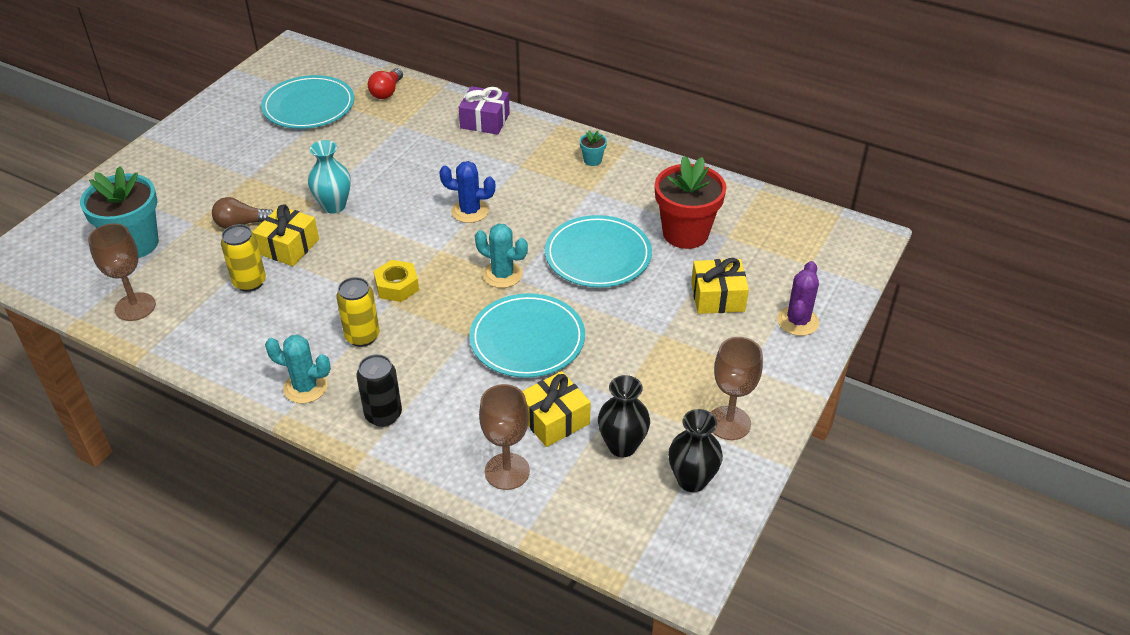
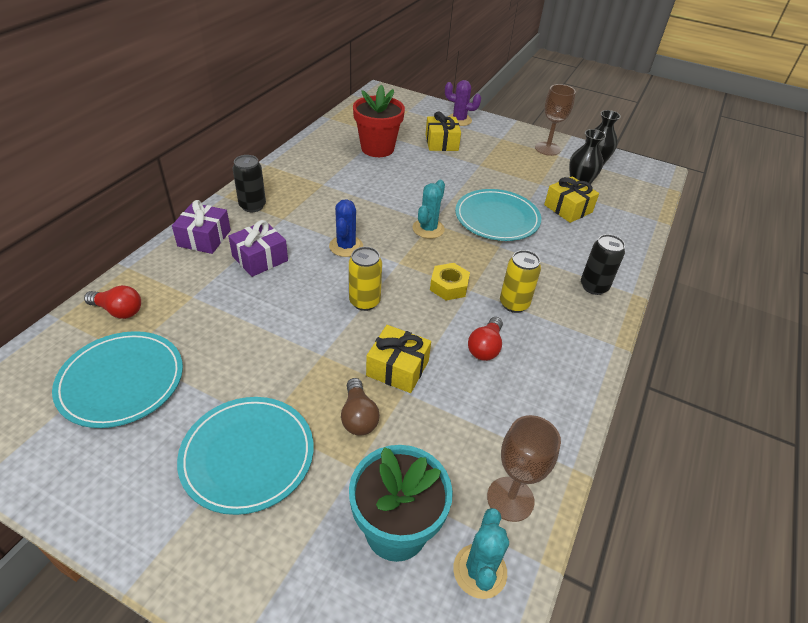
camera: 95 degrees left, 0 degrees up
yellow can [221,224,266,292] -> yellow can moved to [349,247,382,311]
turquoise cactus [265,335,331,404] -> turquoise cactus moved to [453,508,509,599]
turquoise vase [308,140,351,214] -> none
brown goblet [479,384,530,490] -> none
turquoise plate [545,215,652,288] -> turquoise plate moved to [177,397,314,515]
turquoise flower pot [580,130,607,166] -> none
none -> purple gift [228,220,288,277]
none -> black can [233,155,266,212]
none -> red light bulb [468,317,503,361]

